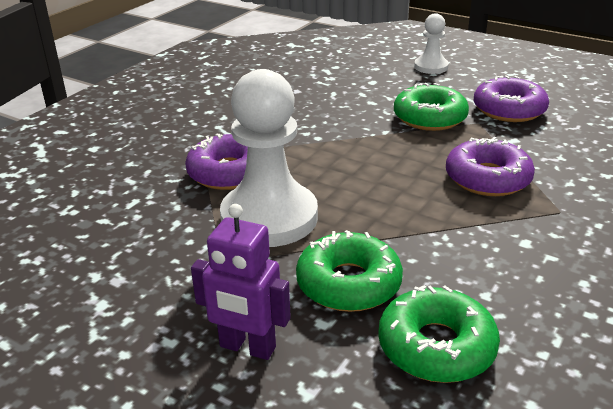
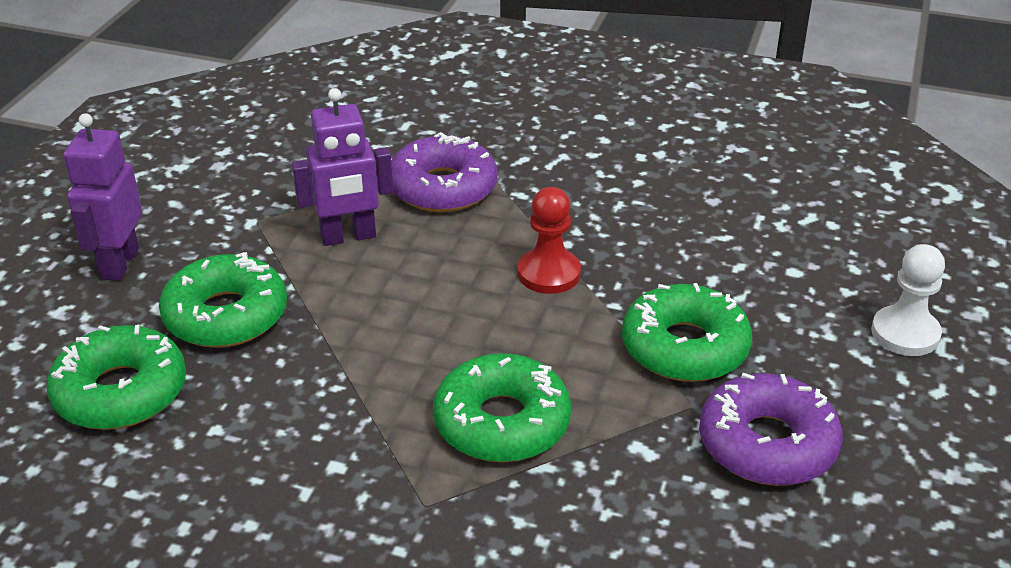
camera: 75 degrees right, 5 degrees up
white pawn [220,69,318,247] -> purple robot [292,88,393,246]
purple donut [446,137,535,196] -> green donut [433,353,571,462]
none -> red pawn [518,187,581,294]

